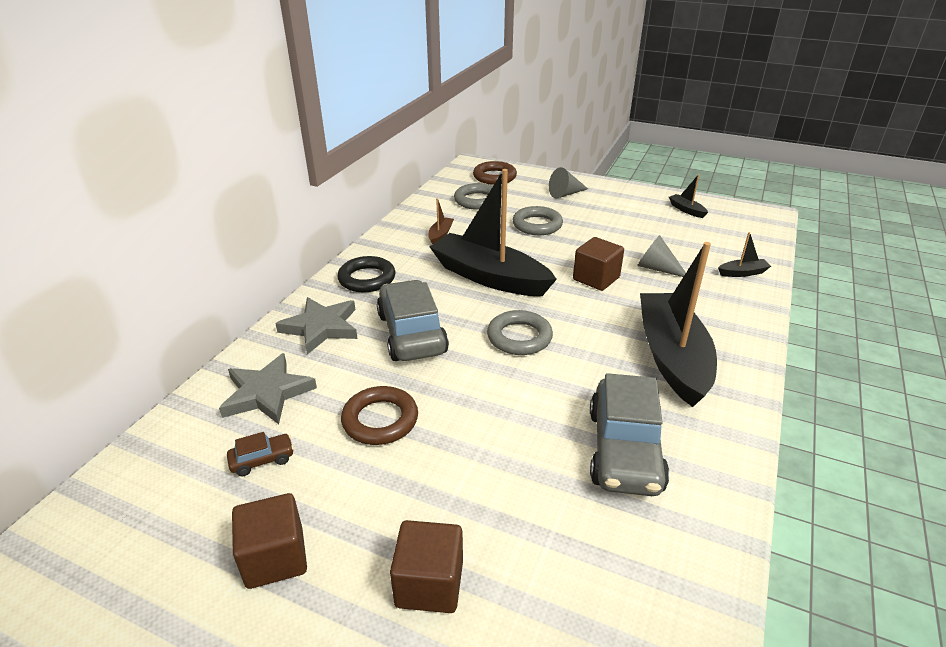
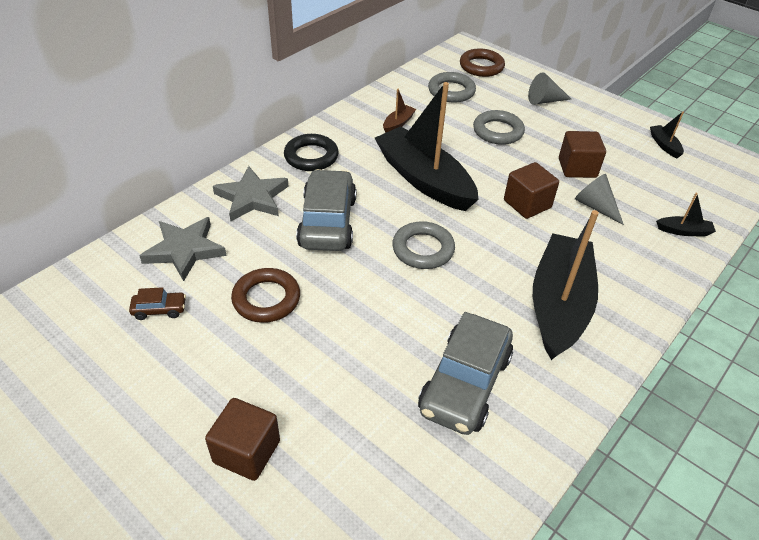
camera: 15 degrees right, 10 degrees up
brown cube [232,493,307,589] -> brown cube moved to [559,131,606,178]

